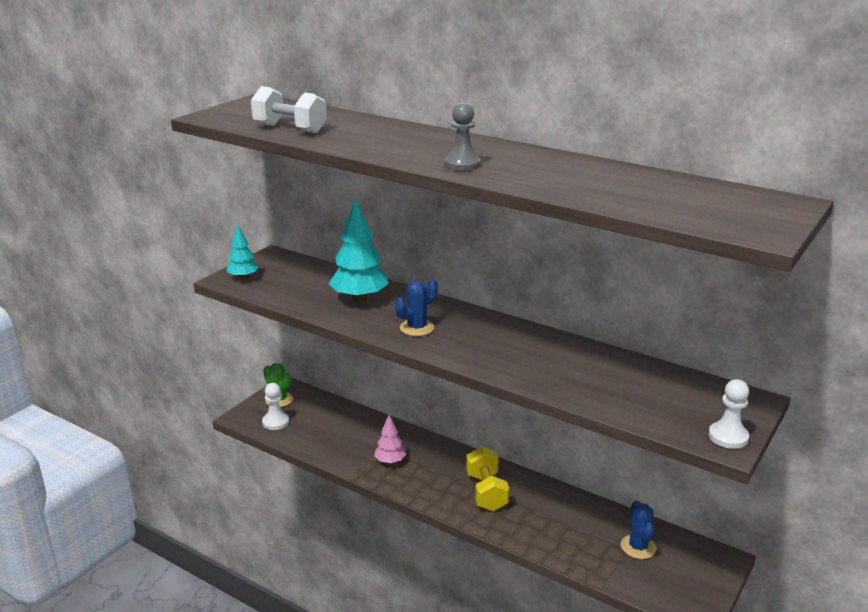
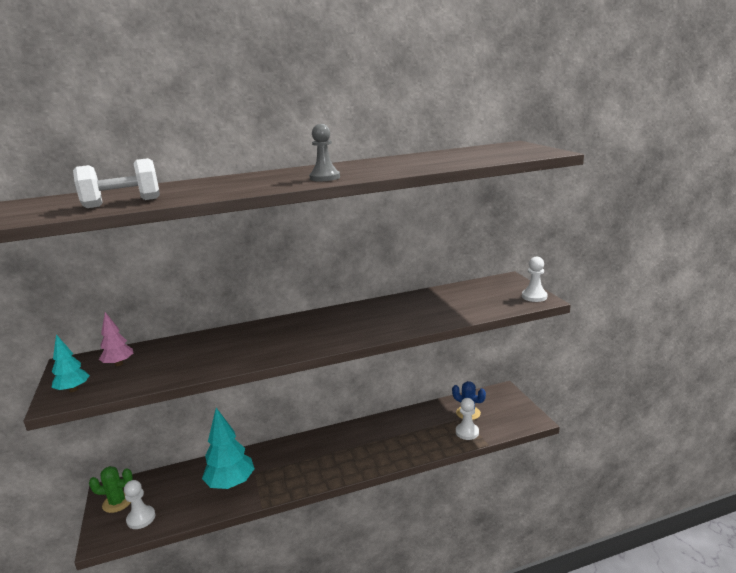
camera: 50 degrees left, 5 degrees down
turquoise tree [329,198,389,302] -> turquoise tree moved to [202,408,255,489]
pink tree [374,415,406,464] -> pink tree moved to [99,312,133,366]
blue cactus [395,279,438,336] -> none
yellow dumbbell [466,446,509,511] -> none
none -> white pawn [456,398,479,440]

